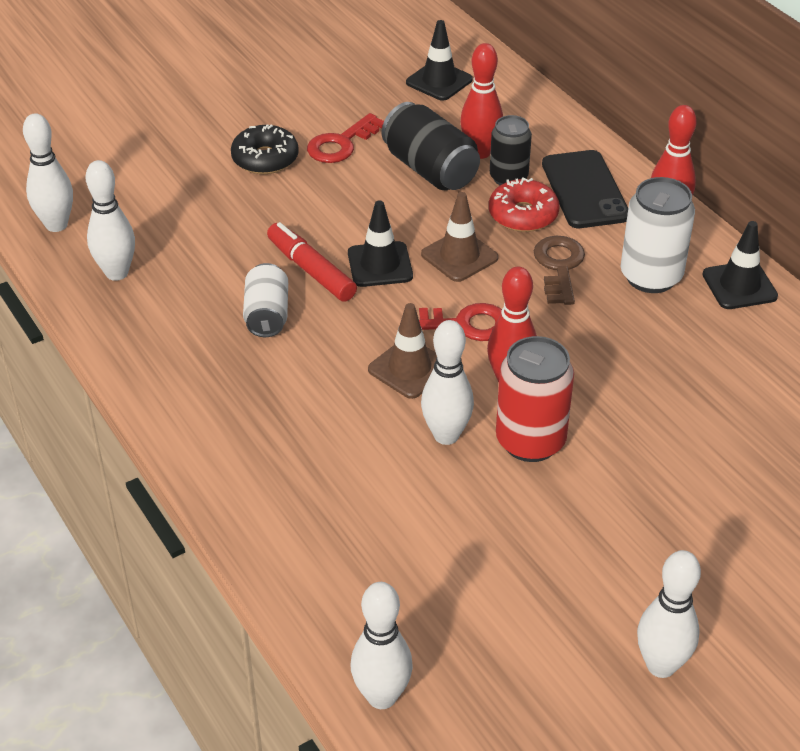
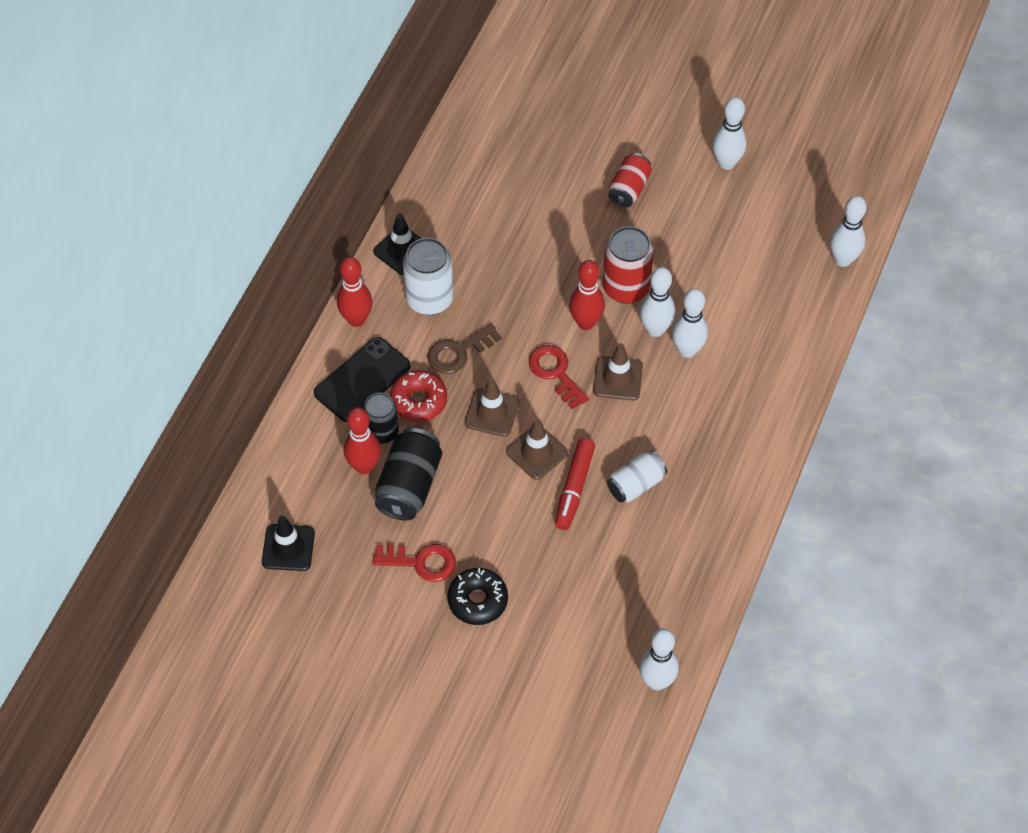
camera: 125 degrees left, 15 degrees up
white bowling pin [86,160,135,281] -> white bowling pin moved to [672,288,708,358]
black traffic cone [348,200,413,287] -> brown traffic cone [506,418,568,480]
none -> red can [608,153,652,207]

